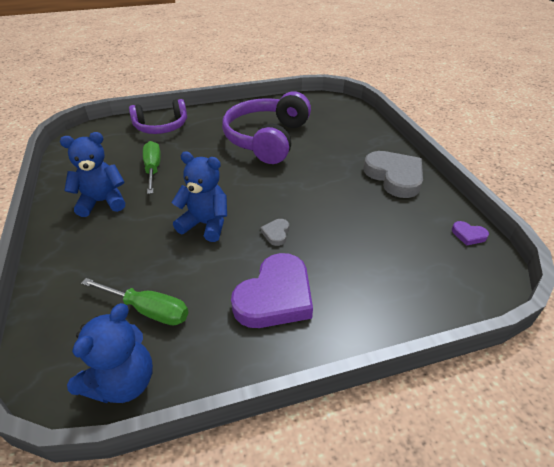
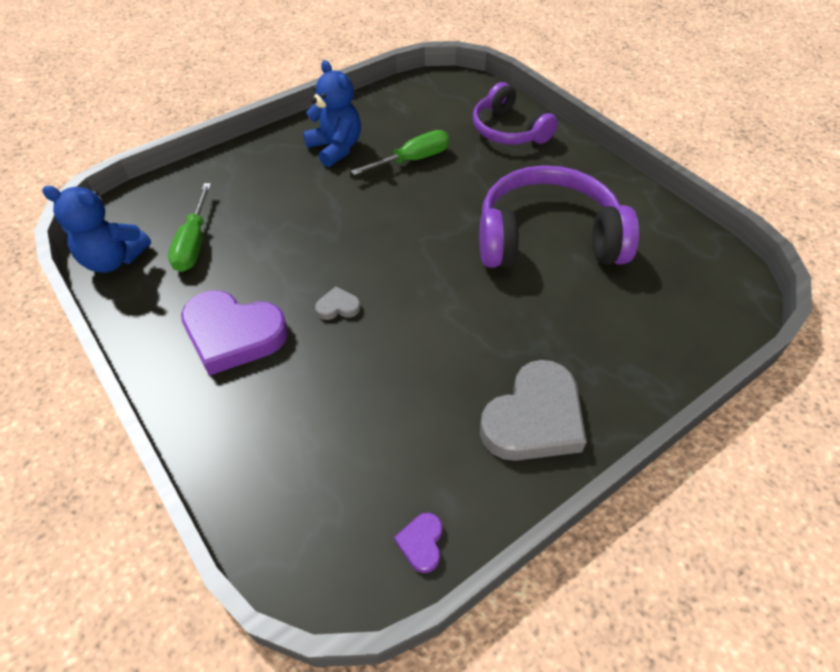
camera: 70 degrees right, 10 degrees up
blue teddy bear [171,151,227,242] -> none

